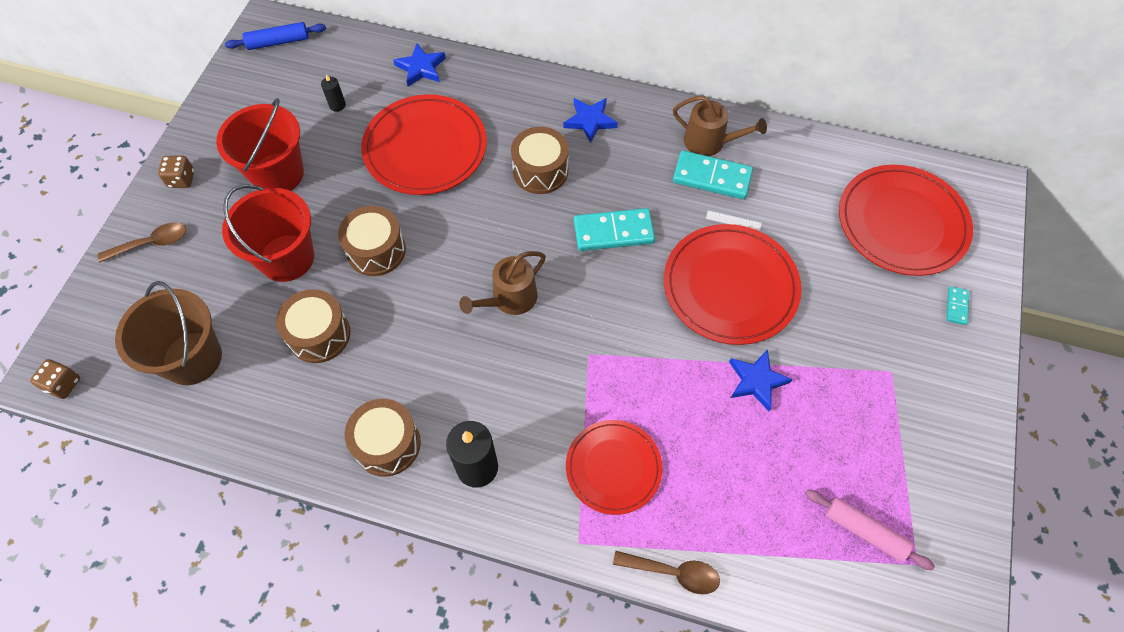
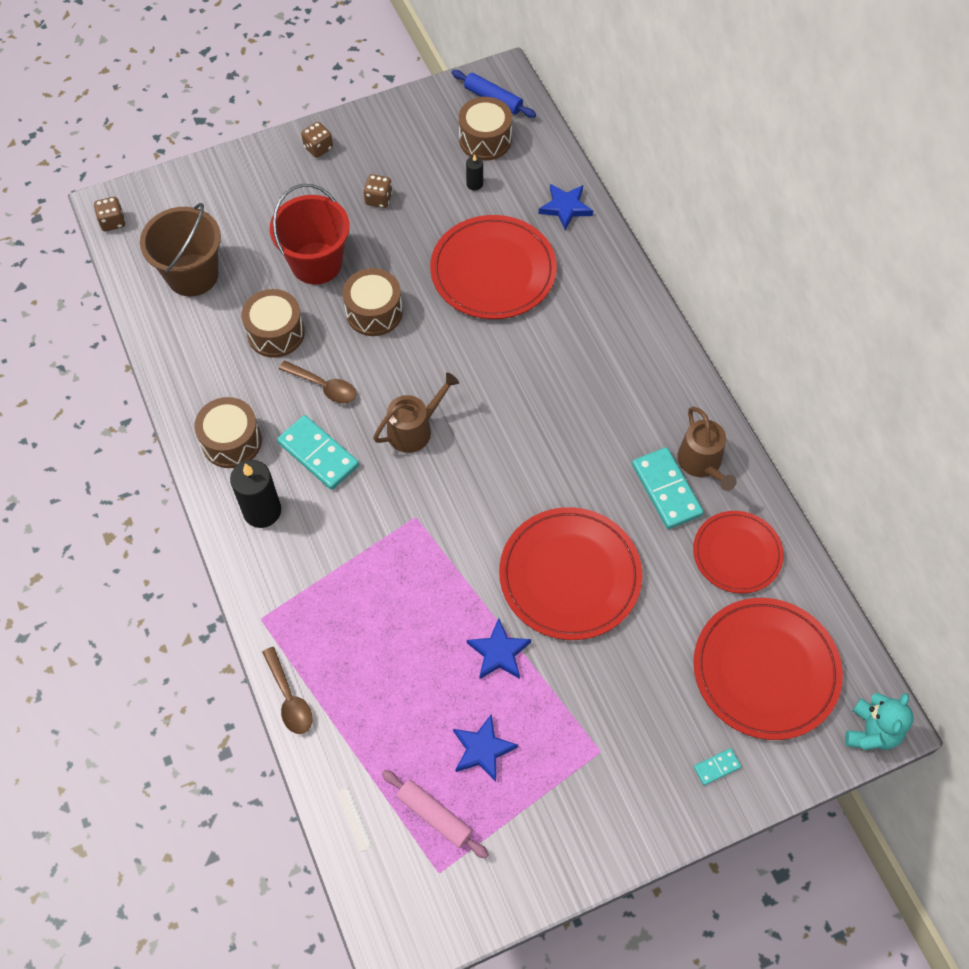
camera: 50 degrees right, 0 degrees up
brown spoon [98,223,186,262] -> brown spoon moved to [279,361,357,404]
red bucket [216,98,304,191] -> brown dice [363,174,393,208]
brown watering can [459,251,546,315] -> brown watering can turned 135 degrees clockwise [373,373,459,453]
brown drum [511,127,569,194] -> brown drum moved to [459,97,512,161]
blue star [564,98,618,143] -> blue star moved to [453,715,518,782]
red plate [566,420,662,515] -> red plate moved to [693,511,784,594]
turquoise domino [574,208,655,251] -> turquoise domino moved to [277,415,359,490]
white ruler [706,210,762,231] -> white ruler moved to [337,787,372,852]
pink rolling pin [805,490,935,570] -> pink rolling pin turned 45 degrees counterclockwise [382,770,489,859]
none -> turquoise teddy bear [845,693,913,750]

